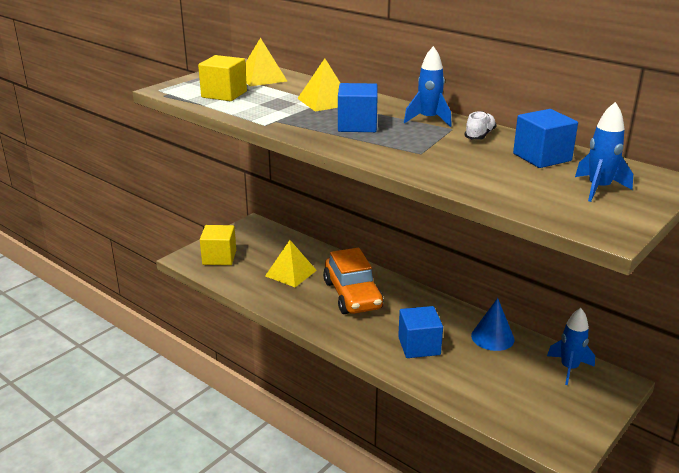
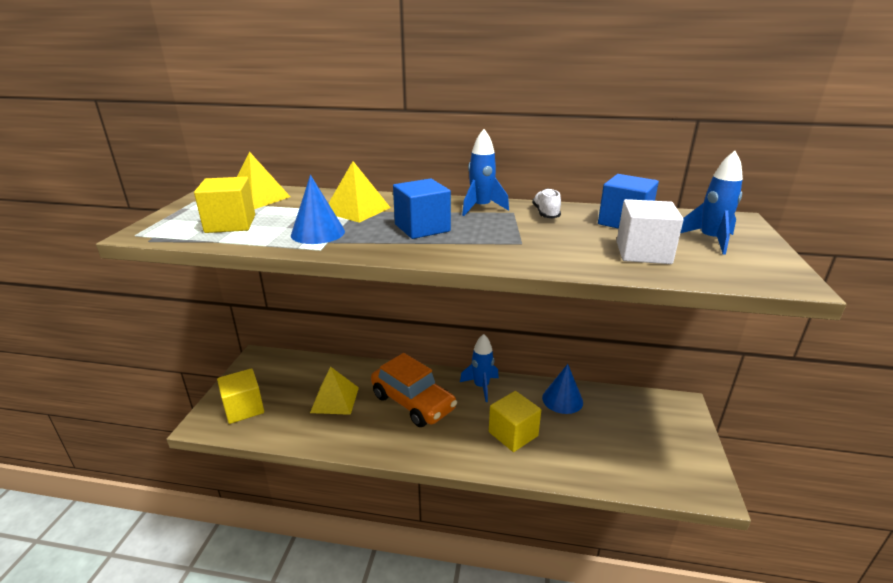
camera: 30 degrees left, 0 degrees up
blue cube [398,306,443,358] -> yellow cube [489,391,541,452]
blue rocket [547,308,595,385] -> blue rocket moved to [460,334,499,402]
none -> blue cone [291,175,345,244]
none -> white cube [617,199,684,264]

